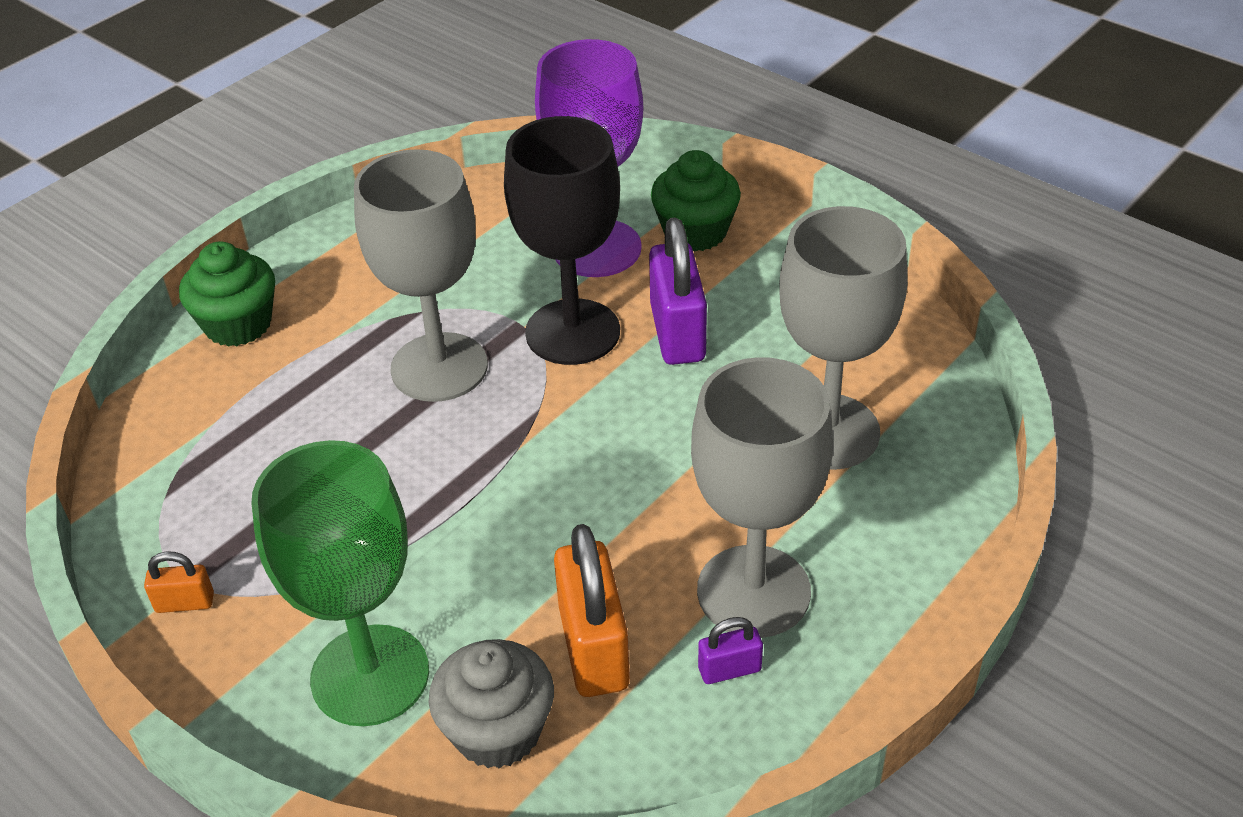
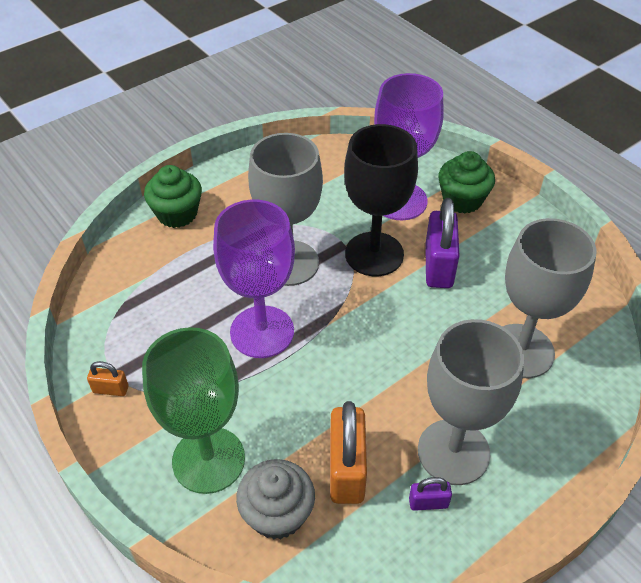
camera: 10 degrees right, 5 degrees up
none -> purple goblet [213,200,295,358]

